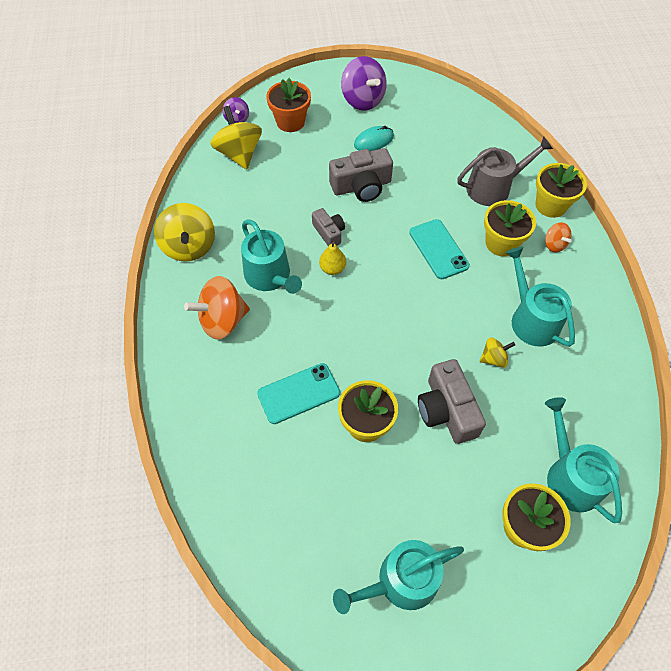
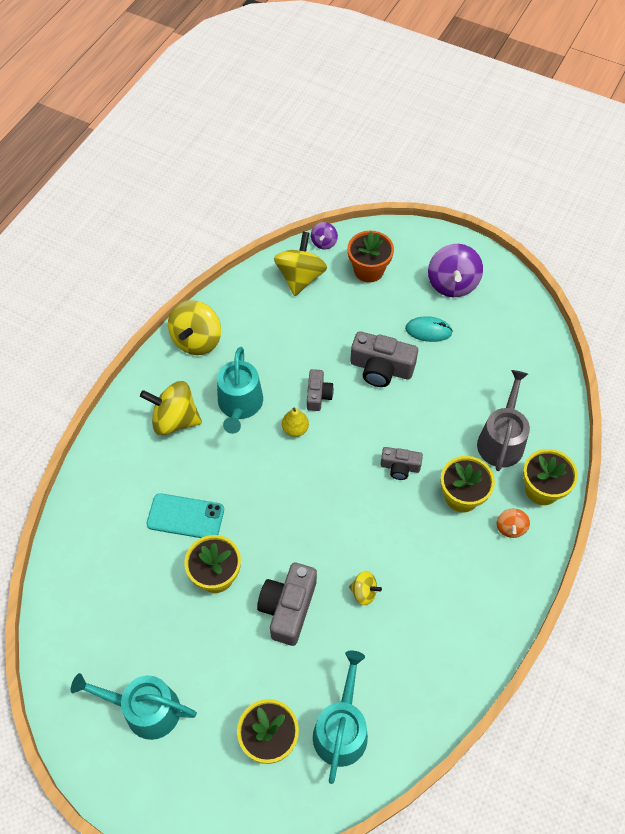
camera: 35 degrees right, 0 degrees up
orange spinning top [184,276,250,340] -> yellow spinning top [140,381,202,435]
turquoise phone [409,219,470,279] -> grey camera [380,447,423,480]
grey watering can [457,136,553,206] -> grey watering can turned 90 degrees counterclockwise [477,370,530,471]
turquoise watering can [506,247,575,347] -> none

